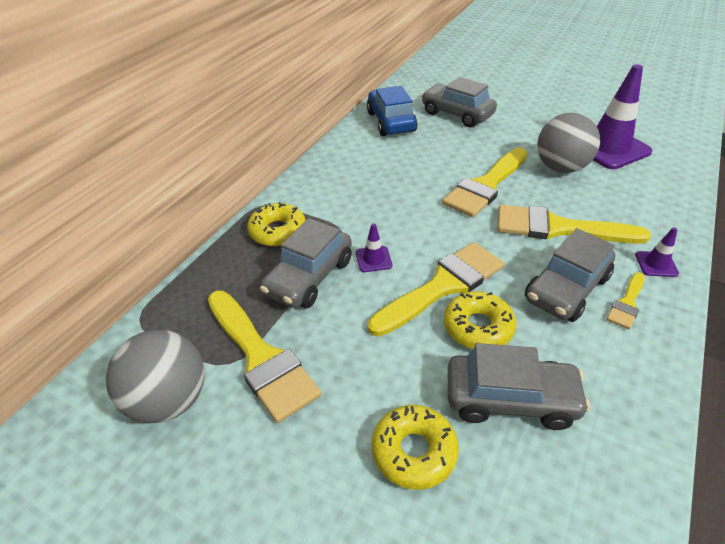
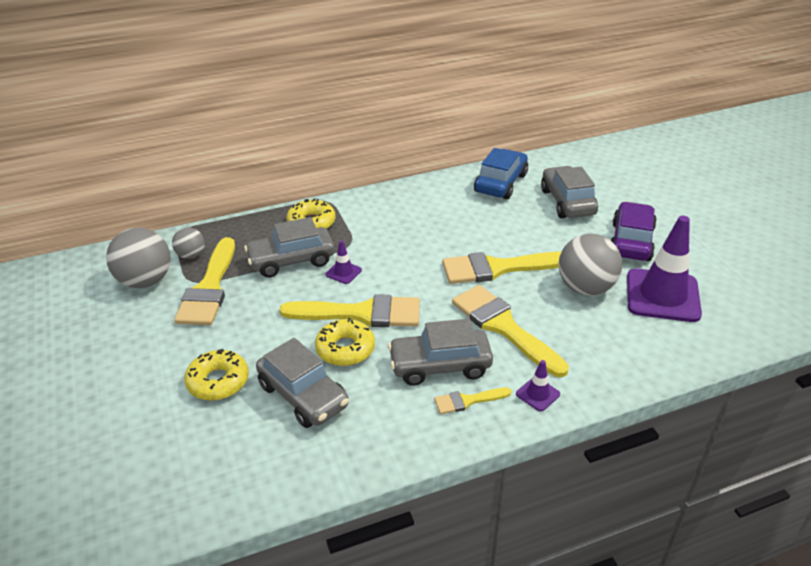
camera: 40 degrees right, 5 degrees down
none -> grey ball [172,227,205,259]
none -> purple car [611,202,657,261]

